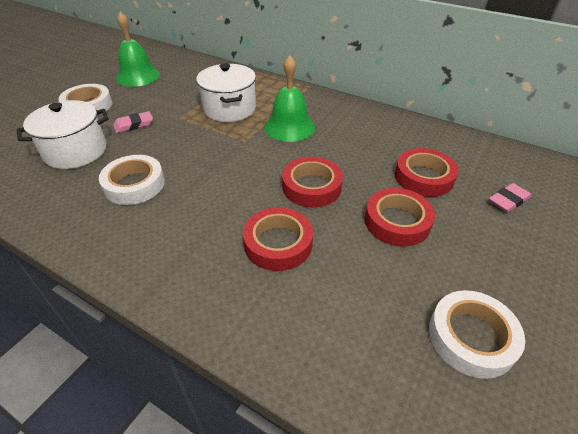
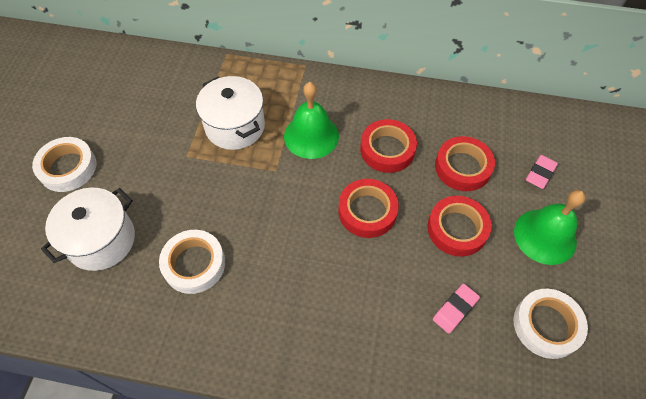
camera: 20 degrees left, 15 degrees up
pink eraser [113,111,153,133] -> pink eraser moved to [433,284,480,334]
green bell [116,12,160,87] -> green bell moved to [514,190,586,265]
red tape [243,207,313,271] -> red tape moved to [360,119,417,173]

